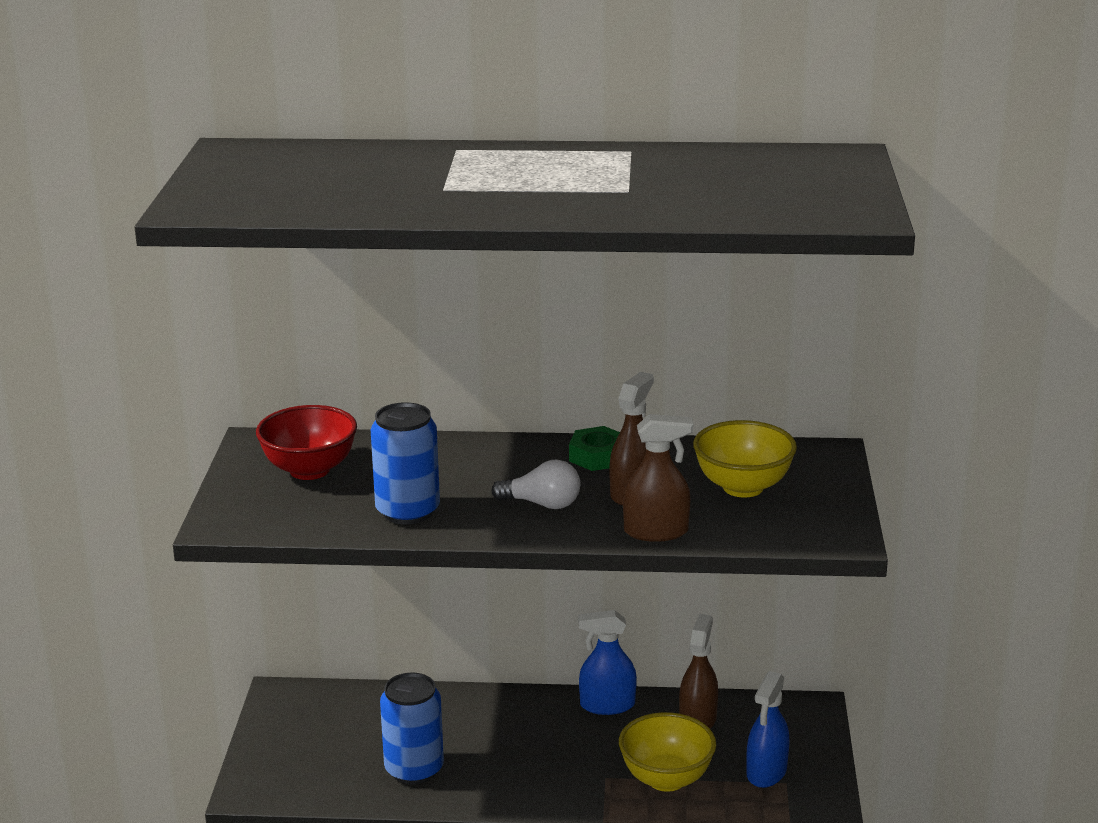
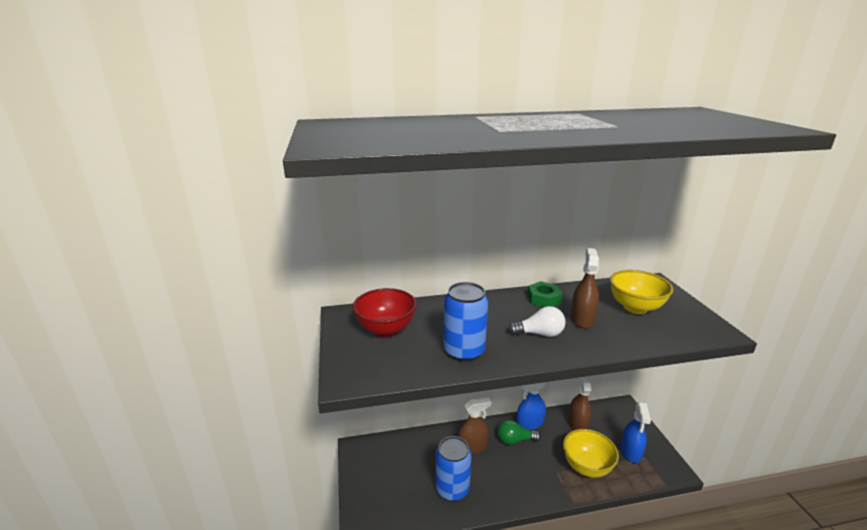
camera: 15 degrees left, 0 degrees up
brown spray bottle [623,414,693,542] -> brown spray bottle moved to [458,398,492,455]
none -> green light bulb [498,420,540,445]

